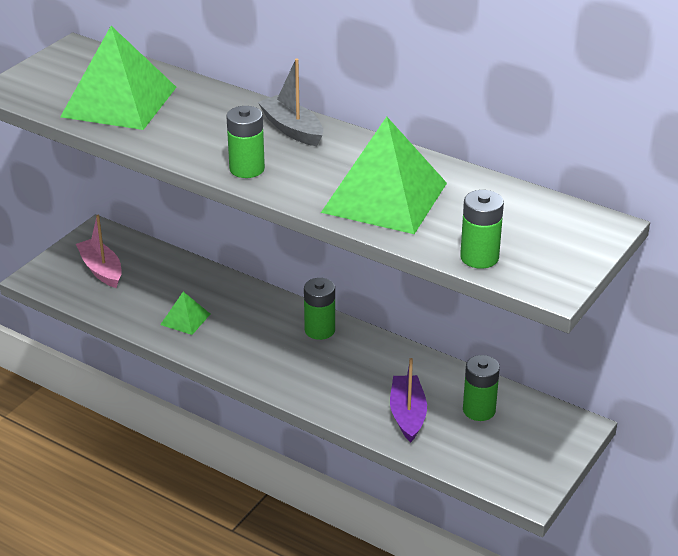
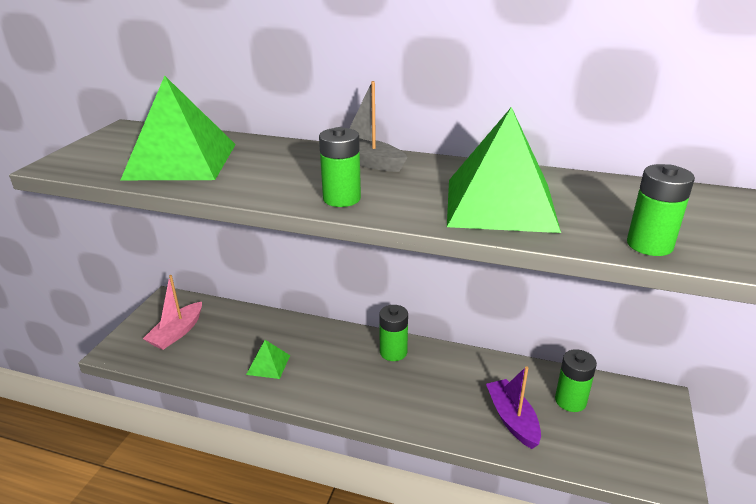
camera: 15 degrees left, 5 degrees down
pink boat [76,215,122,288] -> pink boat turned 105 degrees counterclockwise [143,275,202,350]

